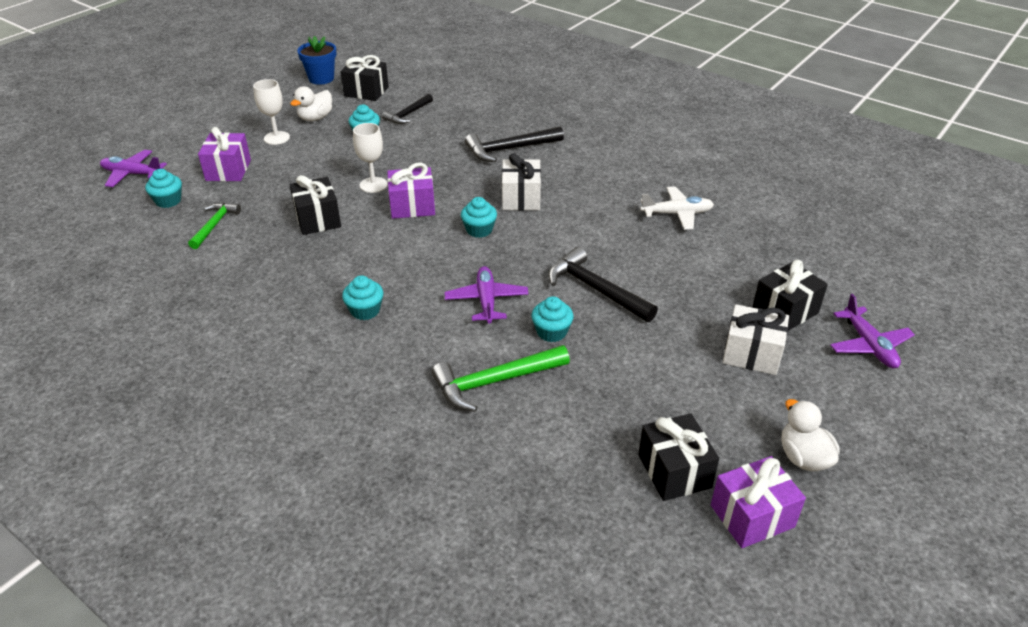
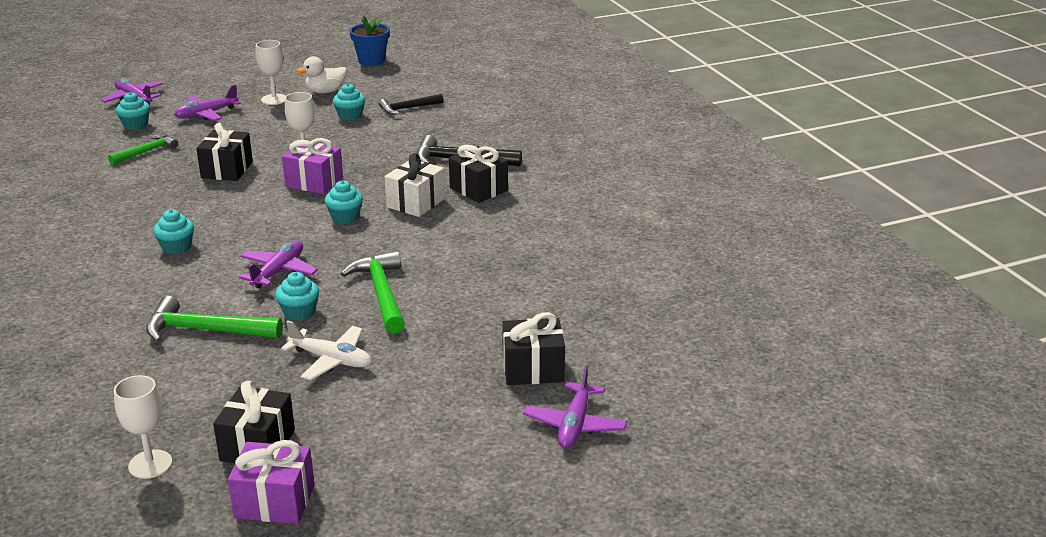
camera: 30 degrees right, 10 degrees down
purple gift [198,127,251,181] -> purple plane [174,85,241,121]
black gift [340,55,389,101] -> black gift moved to [449,145,508,203]
black hammer [548,247,658,322] -> green hammer [341,251,405,334]
white plane [640,187,714,230] -> white plane moved to [281,320,372,380]
white gift [722,304,789,375] -> none
white duck [782,399,840,471] -> none
none -> white goblet [114,375,172,479]

